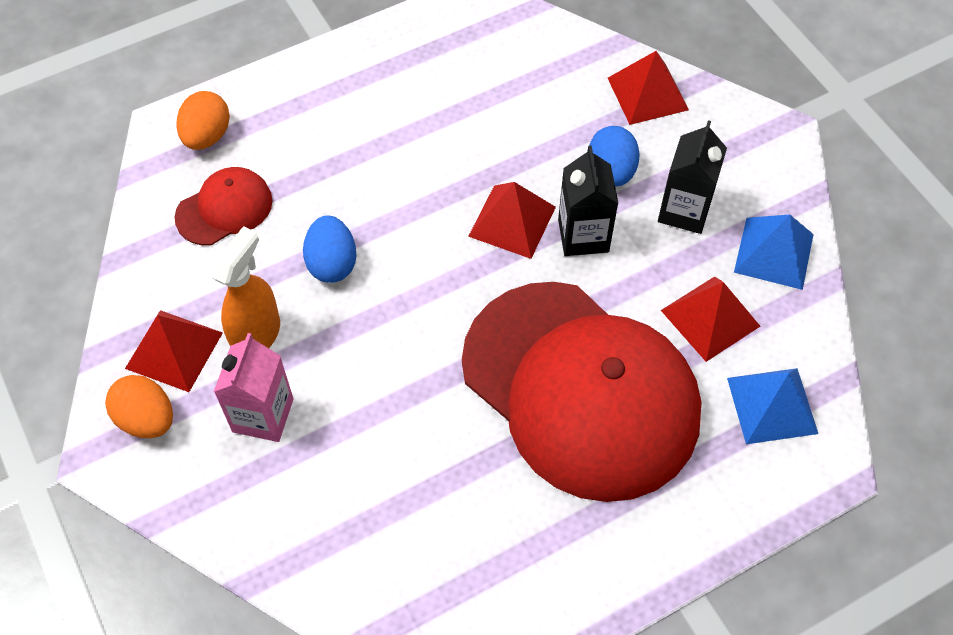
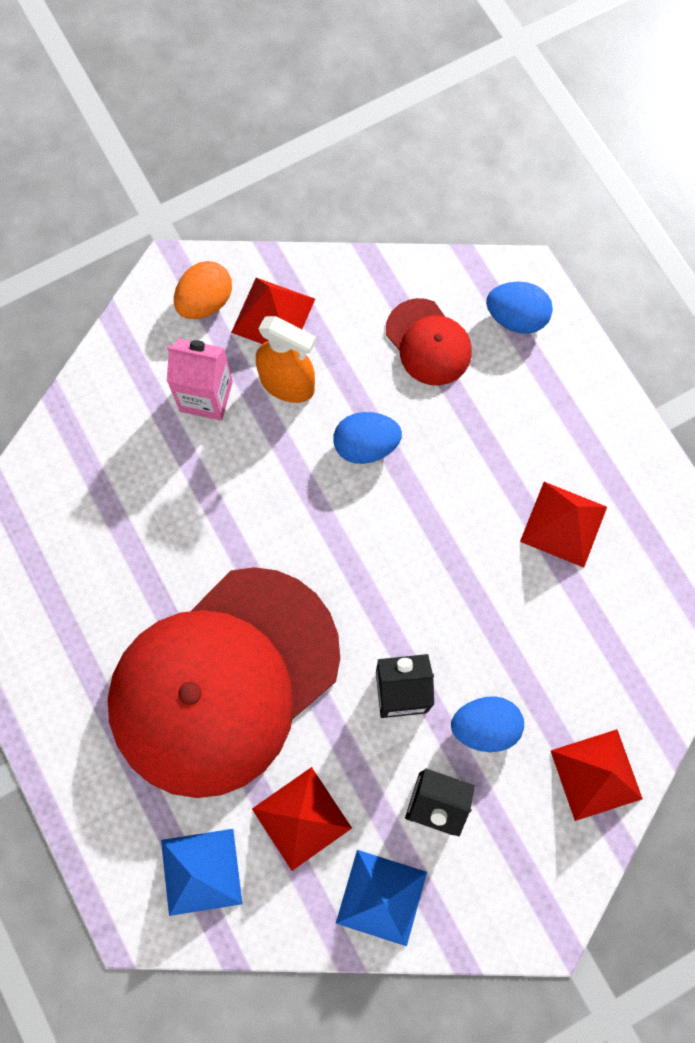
camera: 90 degrees right, 15 degrees up
orange egg [176,91,230,150] -> blue egg [486,282,553,334]
red pyramid [468,182,556,259] -> red pyramid moved to [520,482,607,568]

